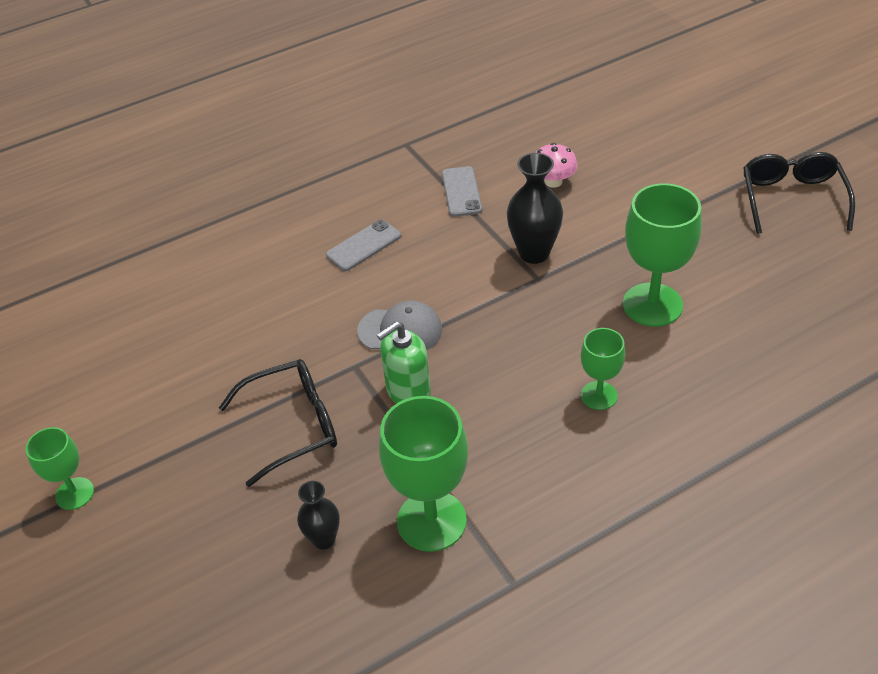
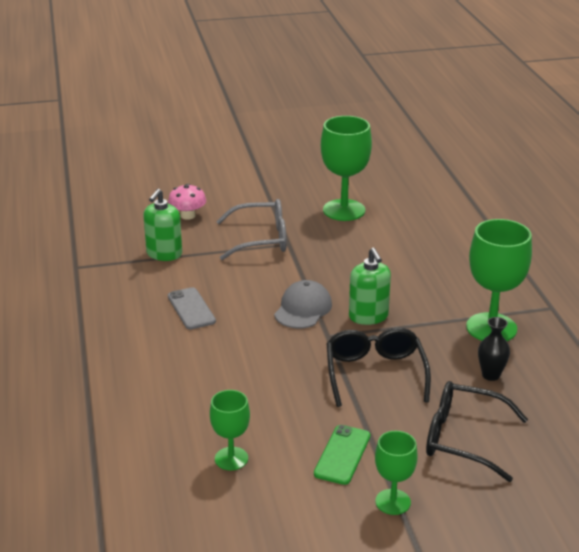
camera: 75 degrees left, 15 degrees down
grey phone [442,166,482,217] -> green soap dispenser [143,189,182,261]
black vase [507,153,563,264] -> grey glasses [216,199,287,260]
green goblet [581,328,625,410] -> green goblet moved to [210,390,250,470]
black glasses [743,152,855,234] -> black glasses moved to [426,381,528,482]
none -> green phone [314,425,370,485]

